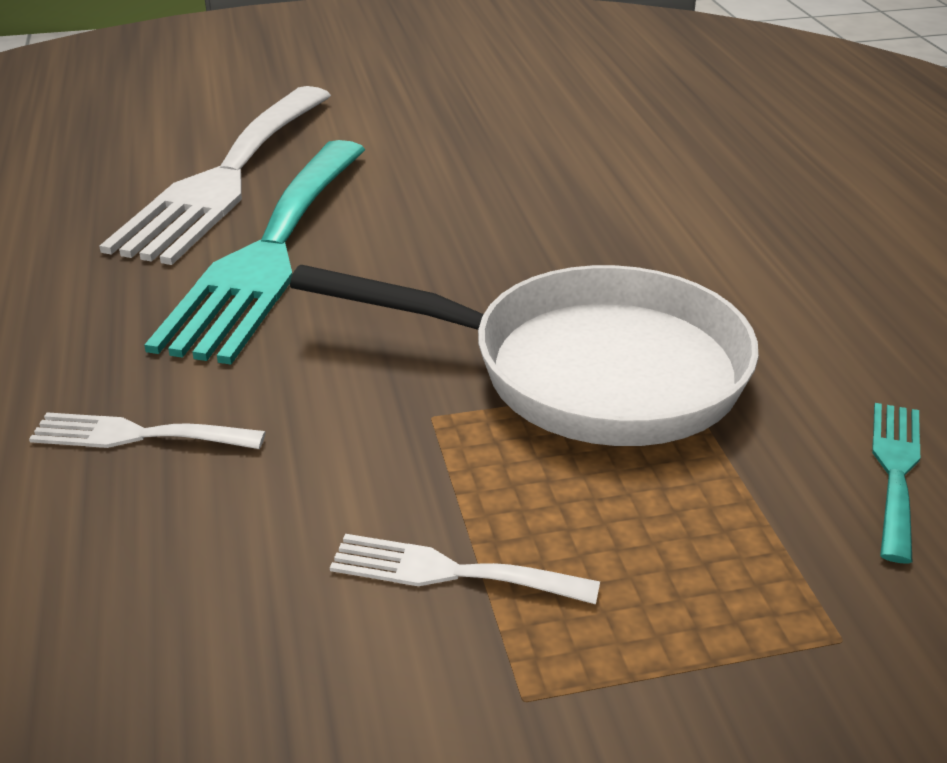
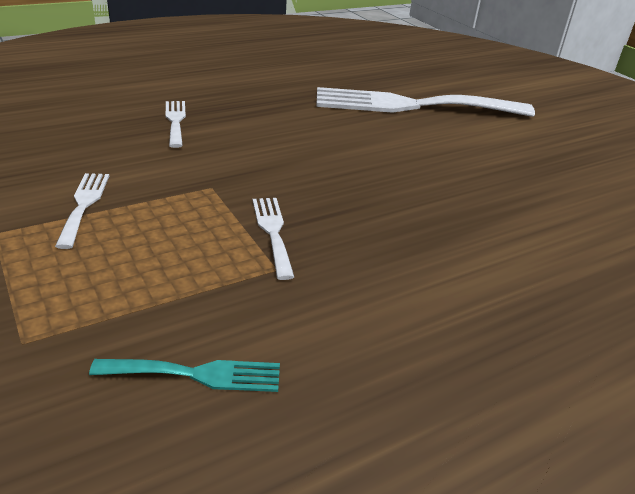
camera: 70 degrees right, 0 degrees up
turquoise fork [144,140,366,365] -> none
white pan [290,265,759,446] -> white fork [253,198,294,280]

